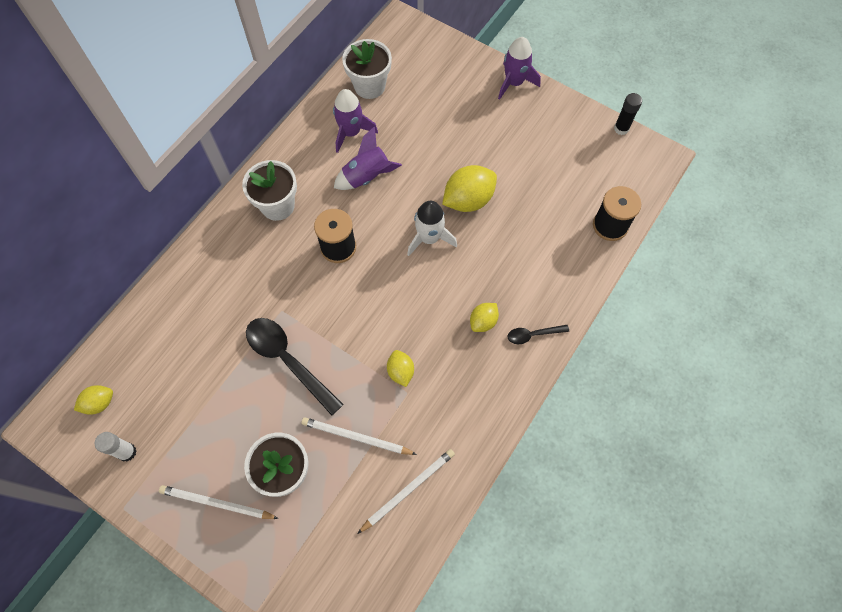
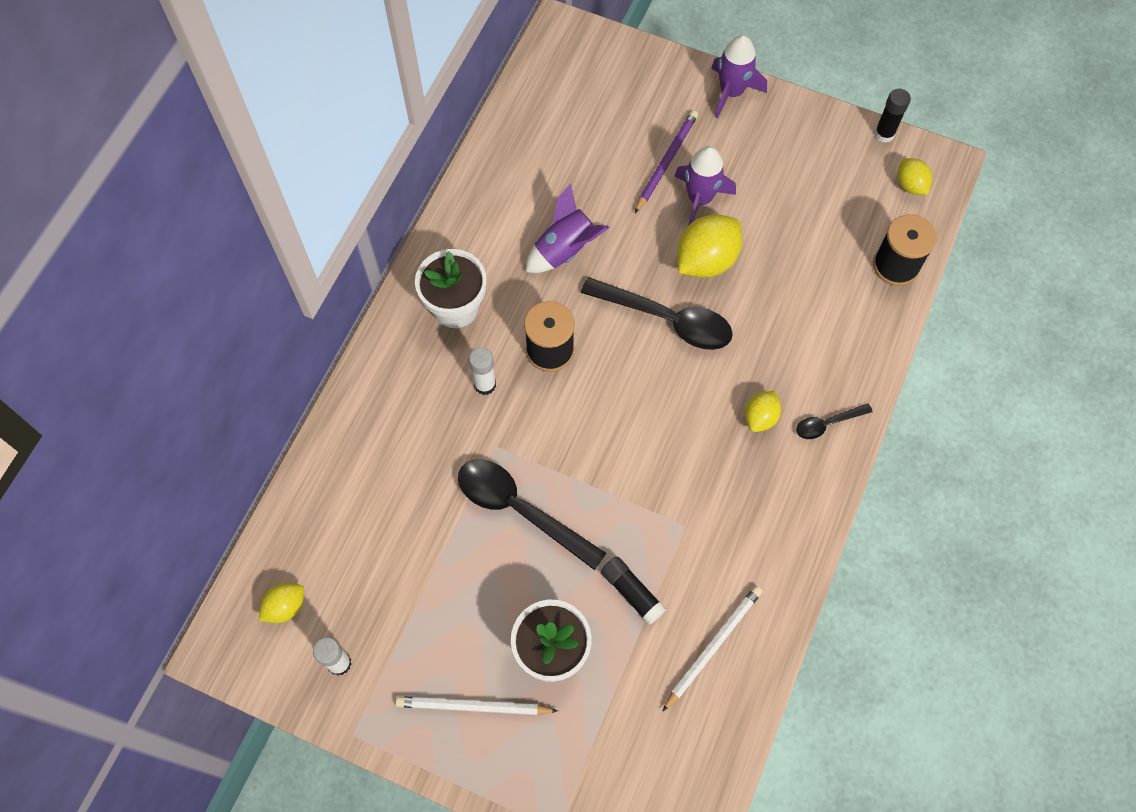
camera: 10 degrees left, 0 degrees up
white pencil [301,417,417,455] -> black glue stick [601,556,666,625]
purple rocket [333,89,378,153] -> purple rocket moved to [674,146,736,226]
white flower pot [342,39,392,99] -> none
yellow lemon [387,350,414,387] -> yellow lemon moved to [898,158,932,195]
white rocket [407,201,457,256] -> black spoon [581,277,733,350]
none -> white glue stick [469,347,496,395]
none -> purple pencil [635,110,698,213]

